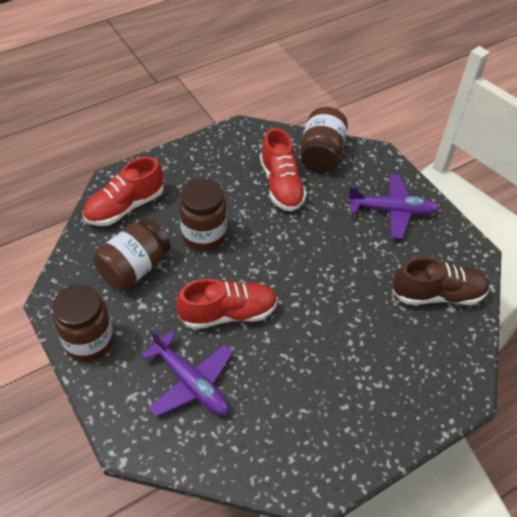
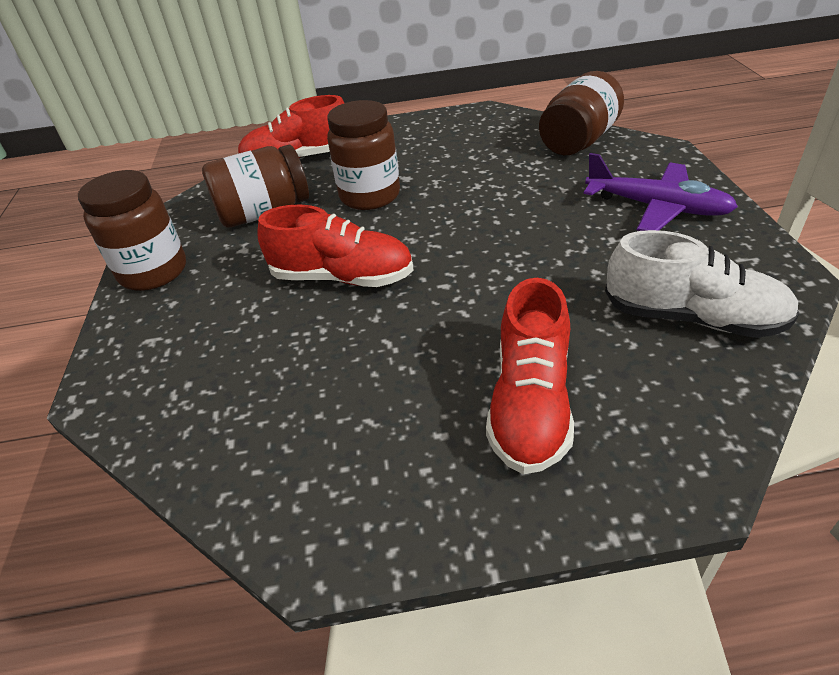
camera: 30 degrees right, 10 degrees down
purple plane [141,329,233,417] -> none
red shoe [260,128,307,211] -> red shoe moved to [486,278,574,474]
brown shoe [392,257,490,305] -> white shoe [605,230,800,338]

